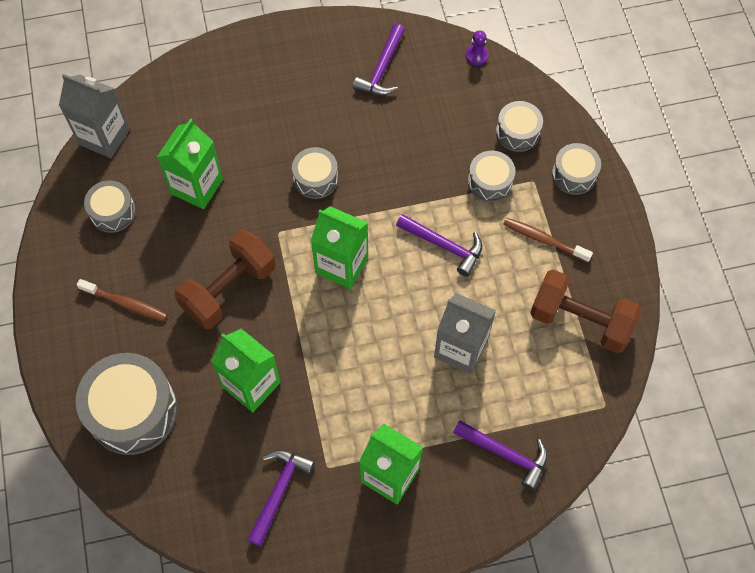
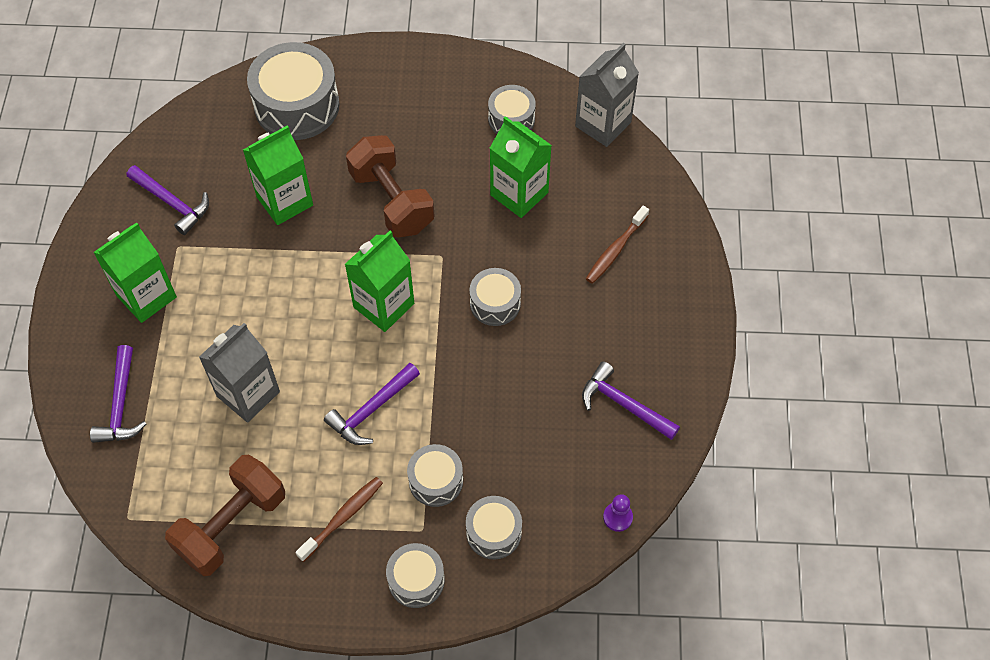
camera: 105 degrees right, 5 degrees down
brown toothbrush [77,279,167,321] -> brown toothbrush moved to [586,206,649,284]
purple hammer [453,420,548,490] -> purple hammer turned 45 degrees counterclockwise [90,345,146,443]

